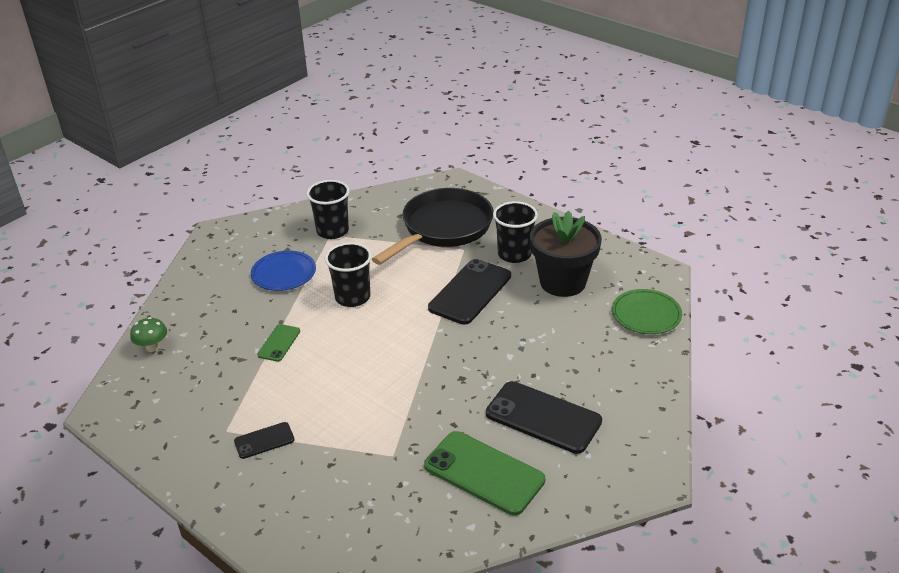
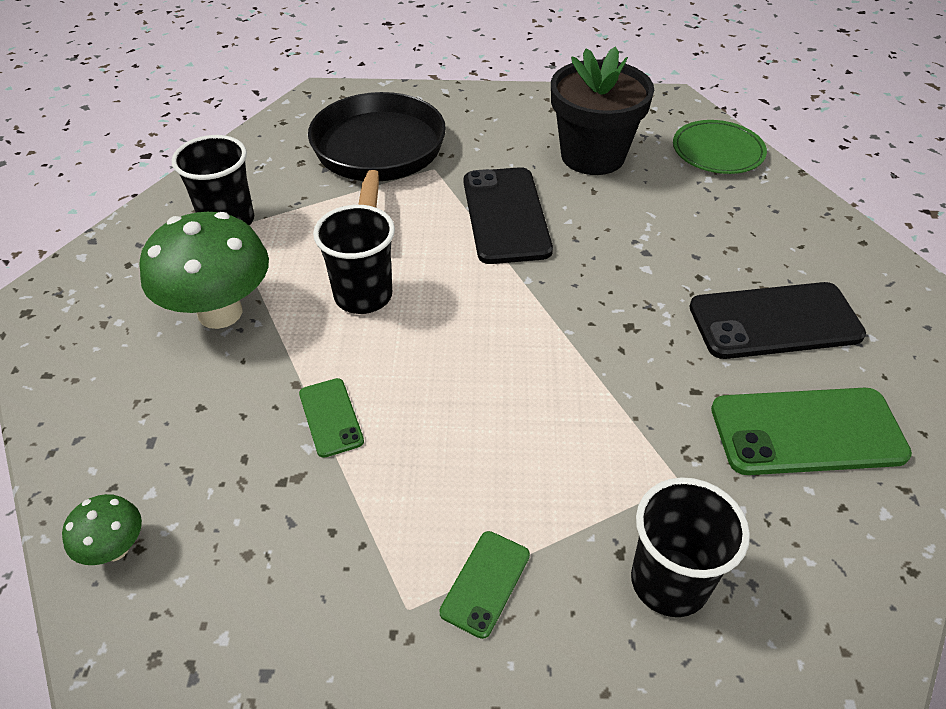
camera: 40 degrees left, 10 degrees up
black phone [234,422,295,459] -> green phone [439,531,530,639]
blue plate [251,251,316,291] -> green mushroom [139,212,269,329]
black cup [493,201,538,263] -> black cup moved to [631,477,750,617]

